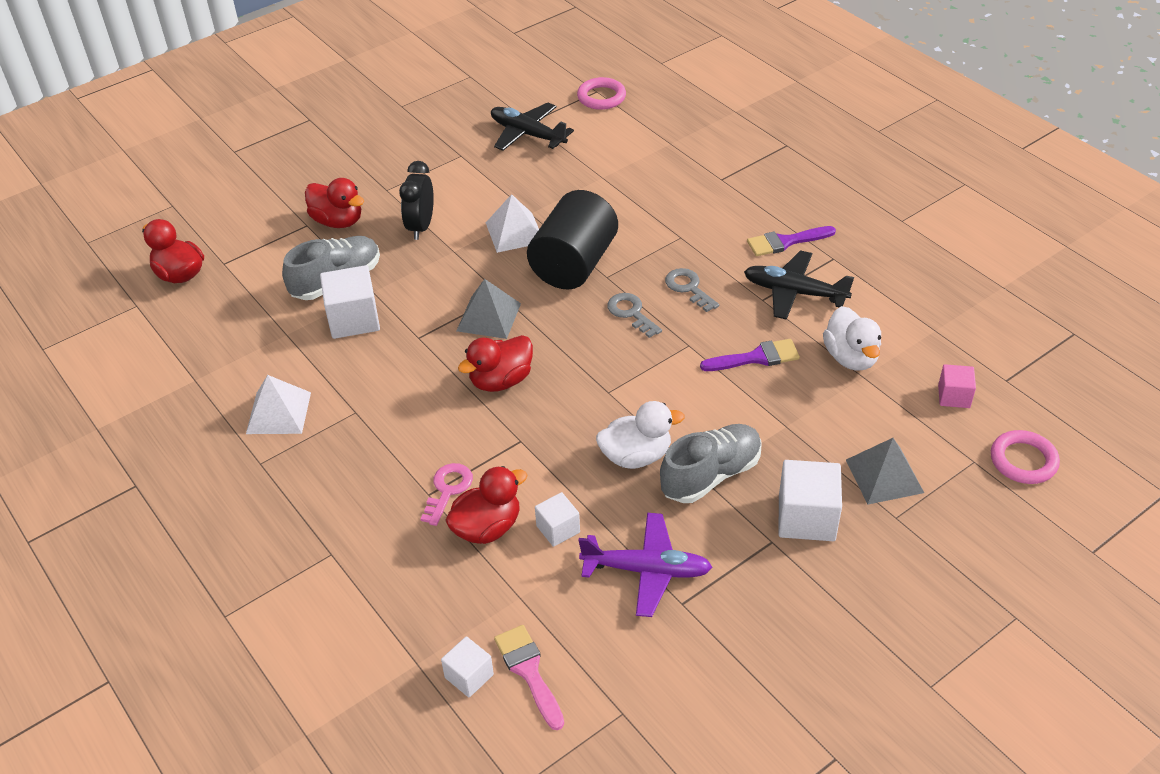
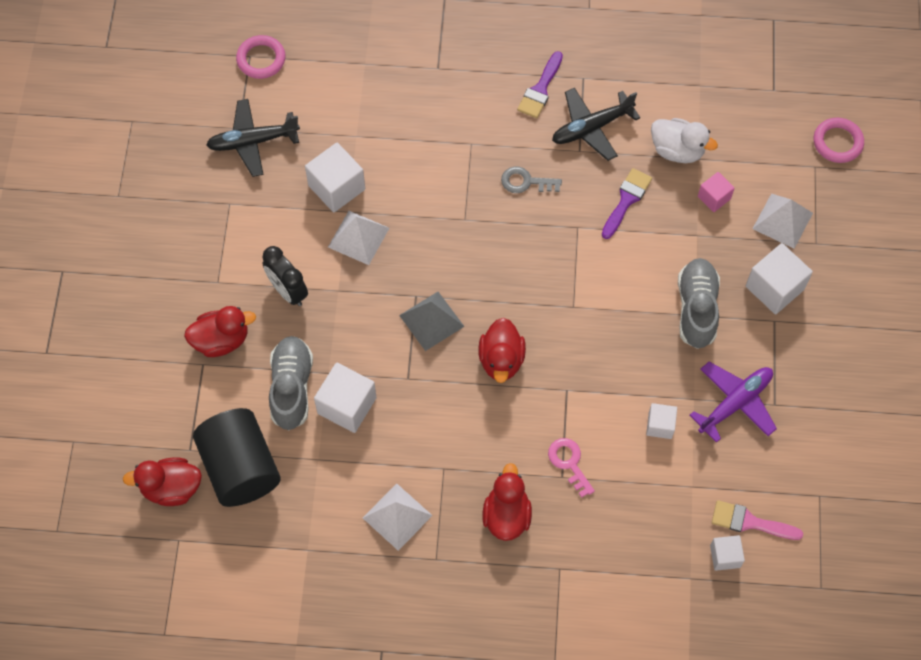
camera: 50 degrees left, 20 degrees up
red duck [445,466,528,544] -> red duck moved to [482,463,532,541]
black cylinder [527,190,618,290] -> black cylinder moved to [193,408,281,507]
white duck [596,401,685,469] -> none
grey key [607,293,662,338] -> none
grey pyramid [846,438,924,505] -> white pyramid [753,193,813,249]
pink cube [938,364,976,408] -> pink cube moved to [698,172,735,212]
none -> white cube [305,142,365,212]

